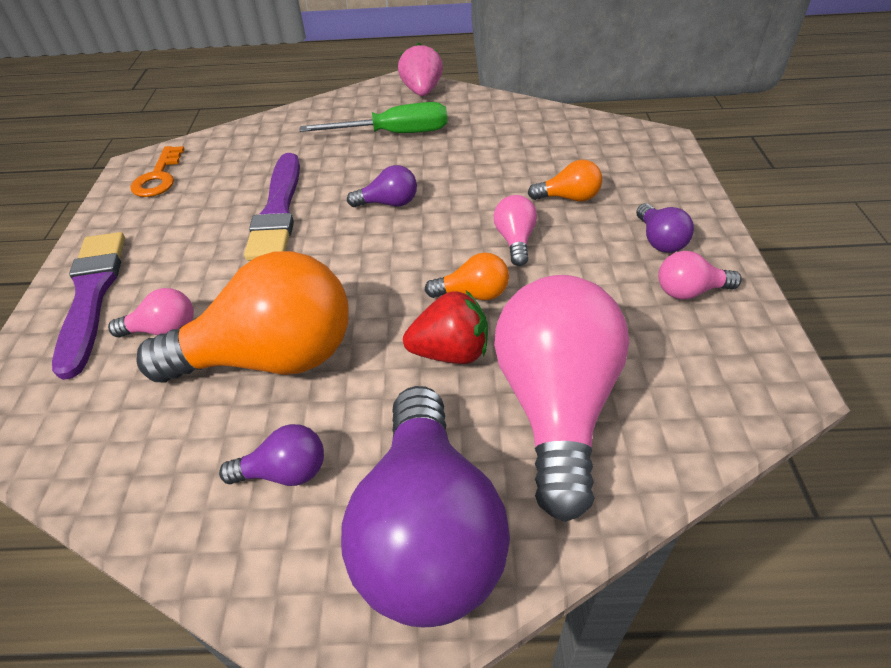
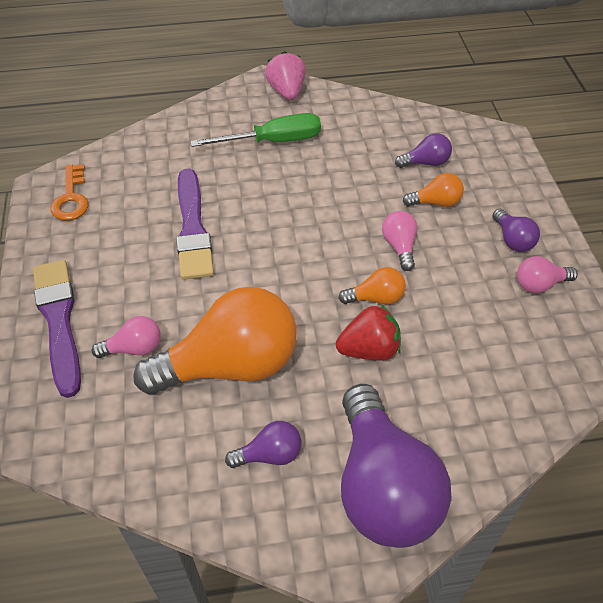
camera: 10 degrees left, 5 degrees up
purple light bulb [347,165,417,207] -> purple light bulb moved to [395,133,452,168]
pink light bulb [494,275,629,522] -> none

